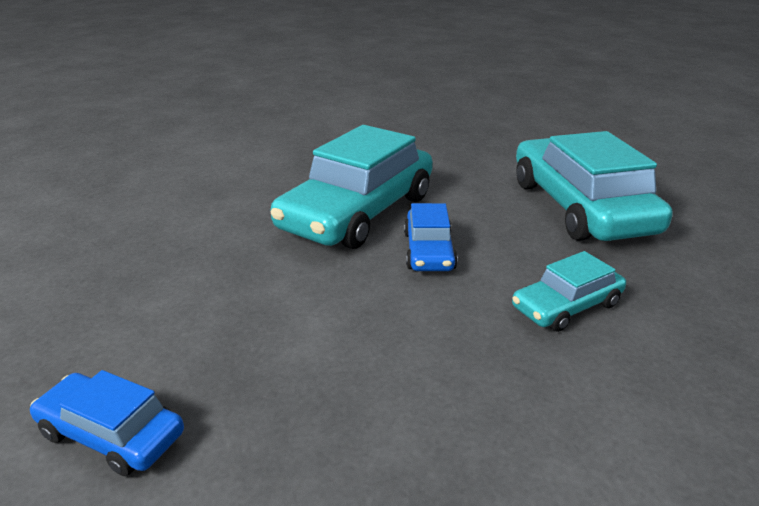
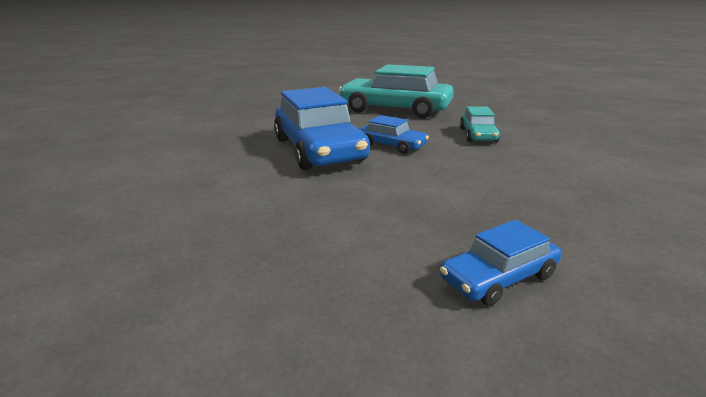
camera: 55 degrees left, 5 degrees down
turquoise car [271,125,433,249] -> blue car [274,87,370,170]

